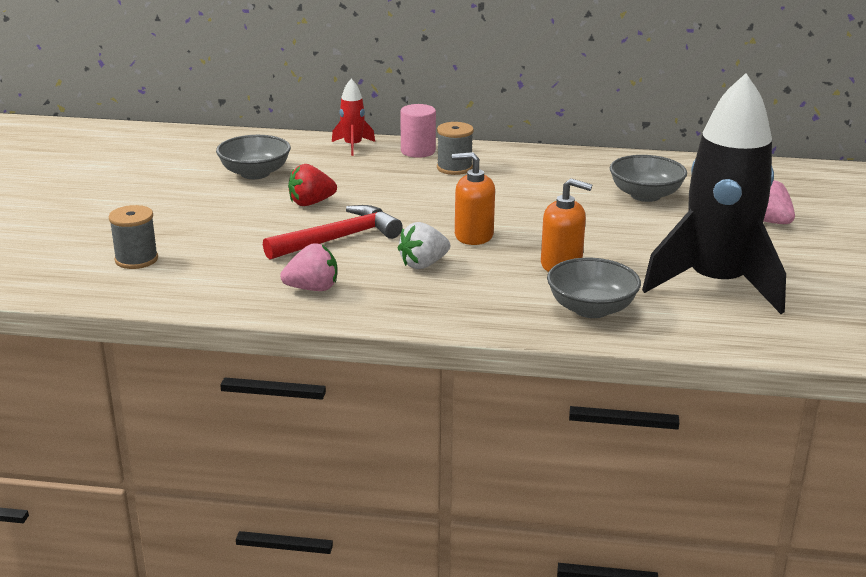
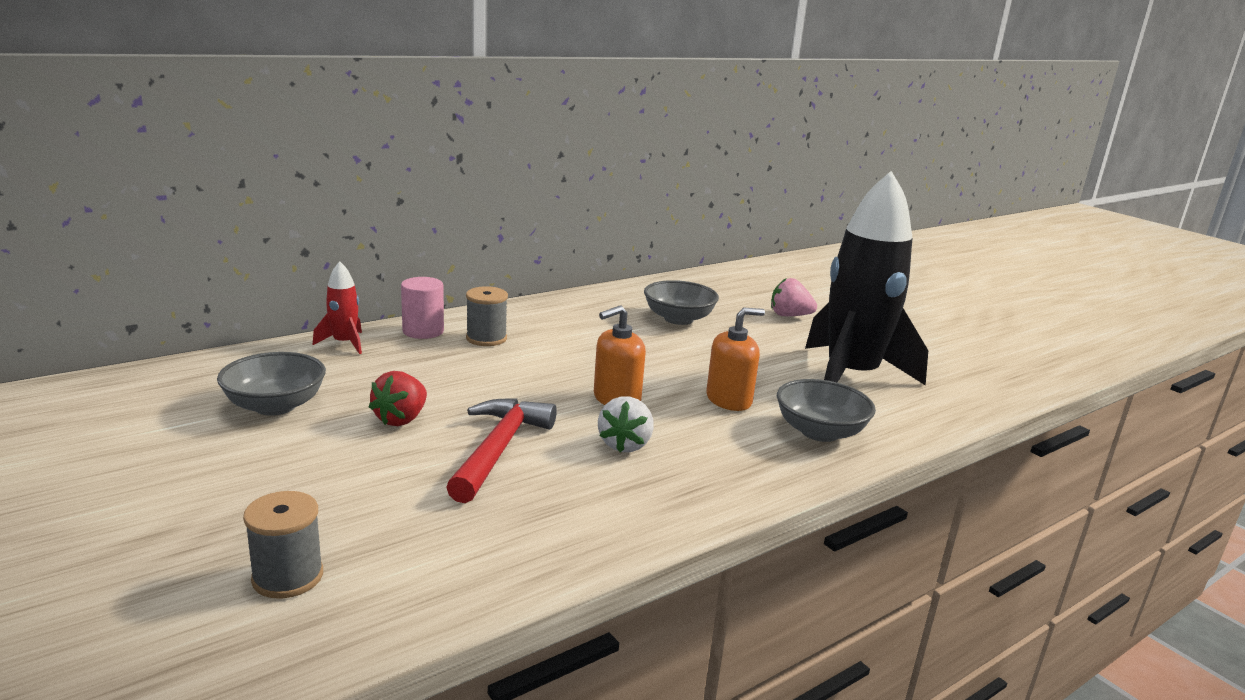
camera: 45 degrees left, 5 degrees down
pink strawberry [280,243,337,291] -> none

